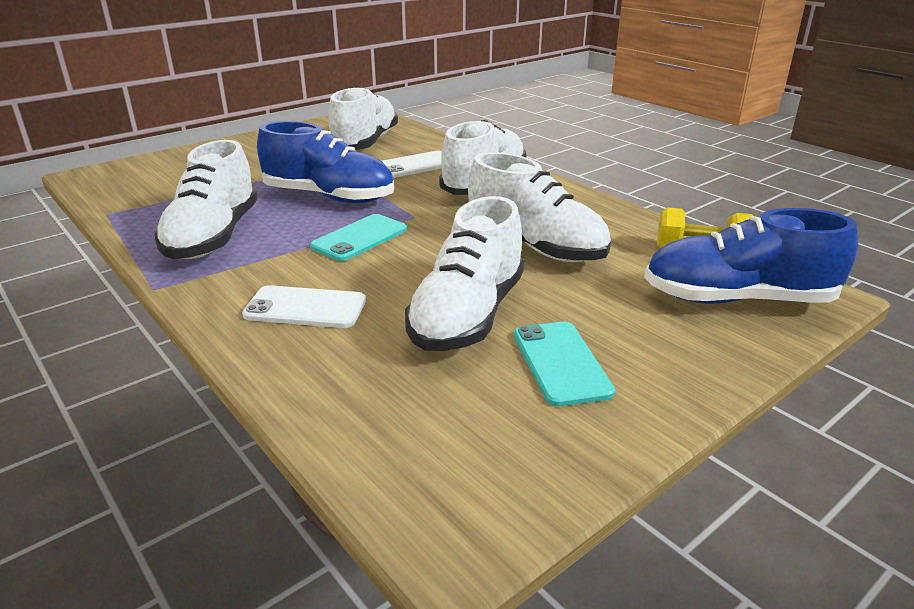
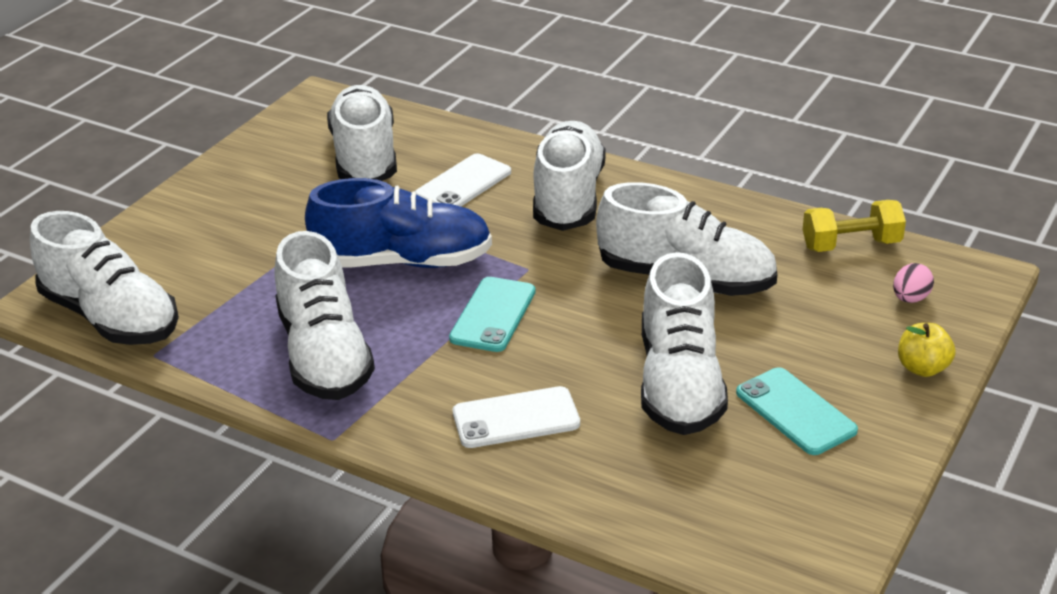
camera: 20 degrees left, 5 degrees up
blue shoe [644,208,858,304] -> pink egg [893,263,934,303]
none -> white shoe [30,211,179,345]
none -> yellow apple [898,323,955,377]

